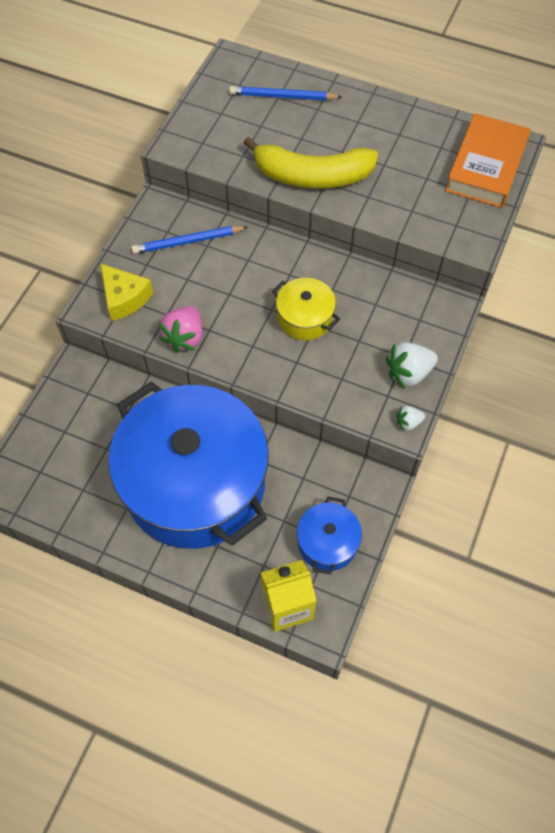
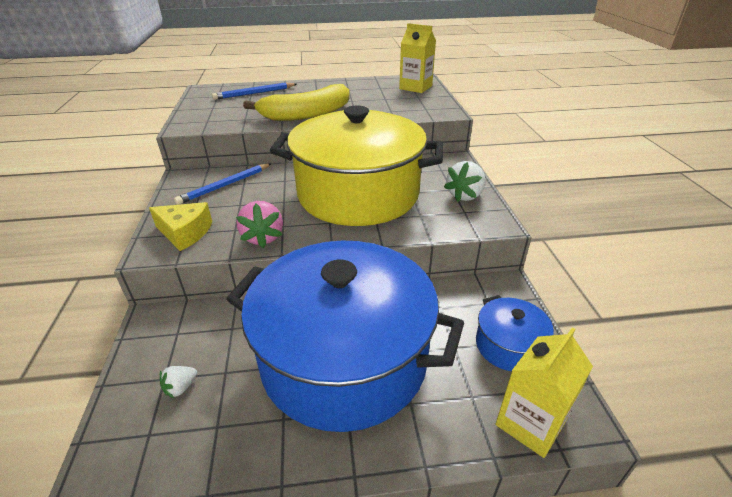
camera: 30 degrees left, 25 degrees down
yellow pot [272,278,340,340] -> yellow pot [270,105,443,226], size x2.43
white strawberry [396,406,425,431] -> white strawberry moved to [160,366,197,398]
orange book [445,113,531,208] -> yellow carton [399,23,436,93]

